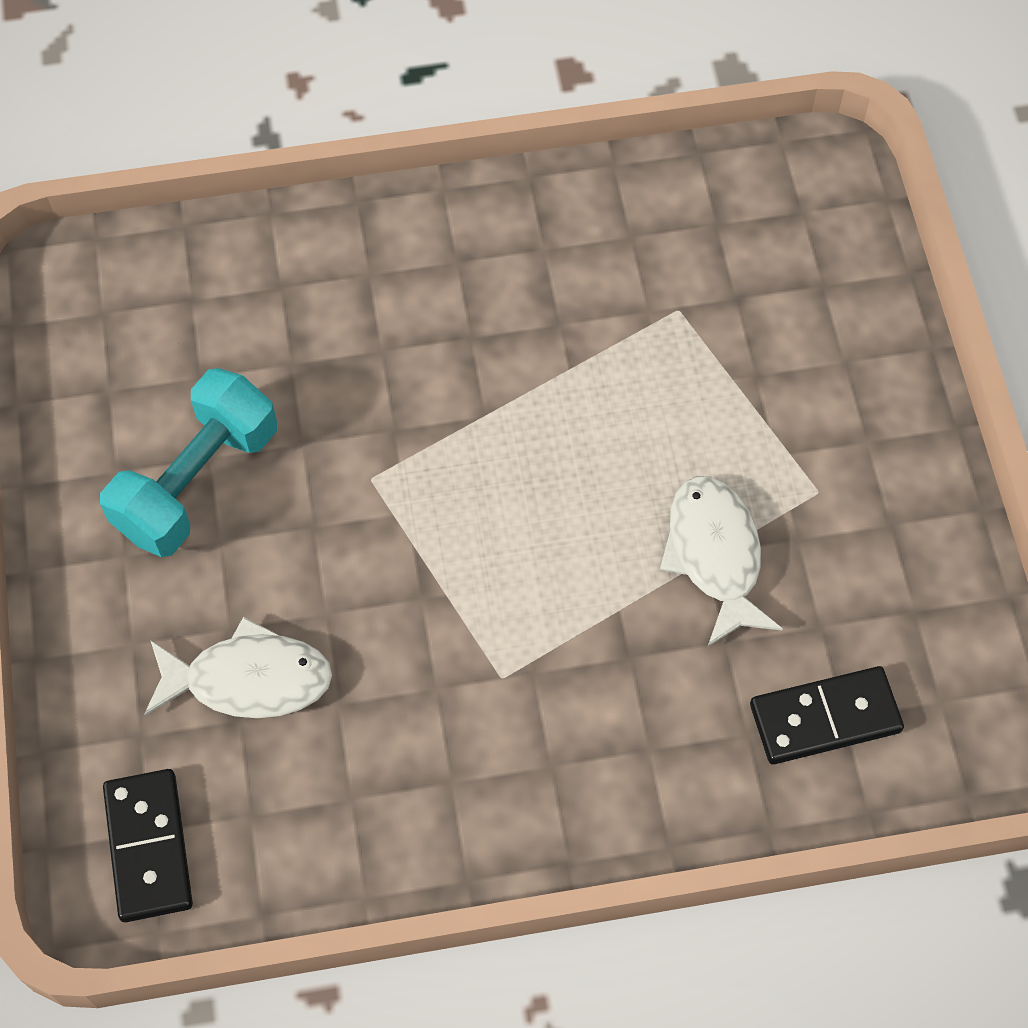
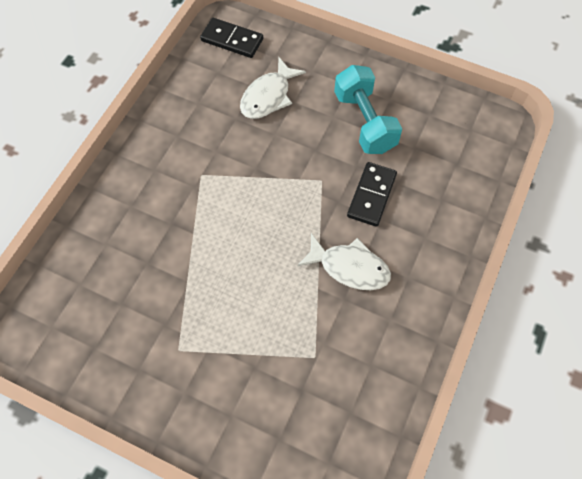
camera: 125 degrees right, 0 degrees up
white fish [660,476,783,647] -> white fish moved to [297,233,391,290]
black domino [750,666,904,764] -> black domino moved to [347,162,397,227]

